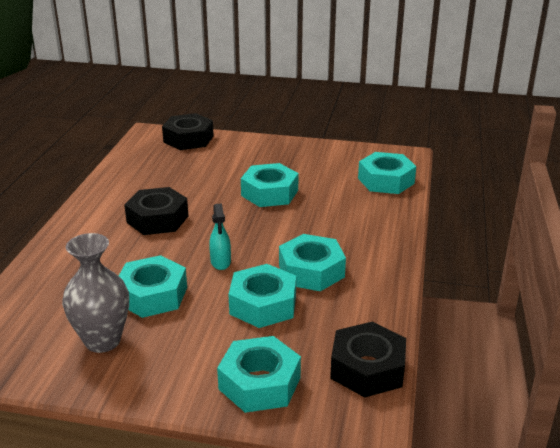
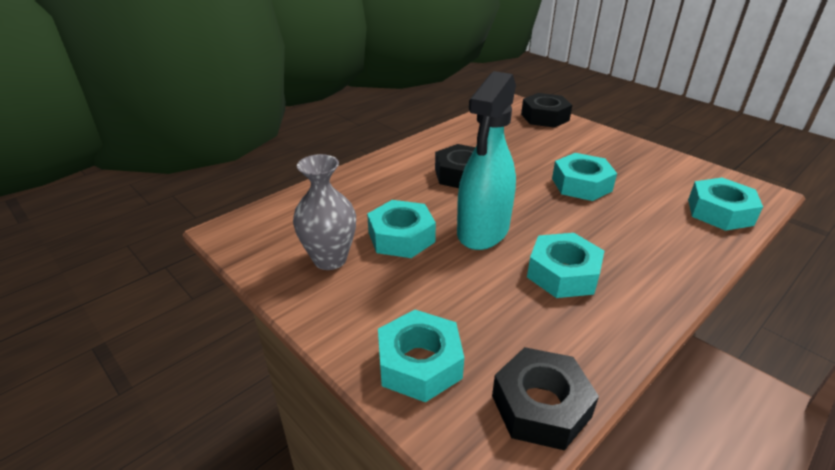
camera: 35 degrees right, 5 degrees up
turquoise spray bottle [209,203,231,270] -> turquoise spray bottle [457,71,516,250], size x2.39
turquoise nut [229,264,296,328] -> none

